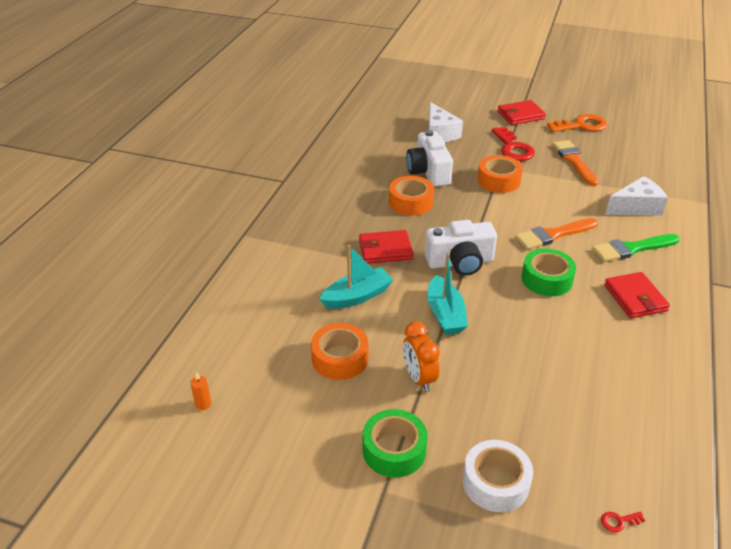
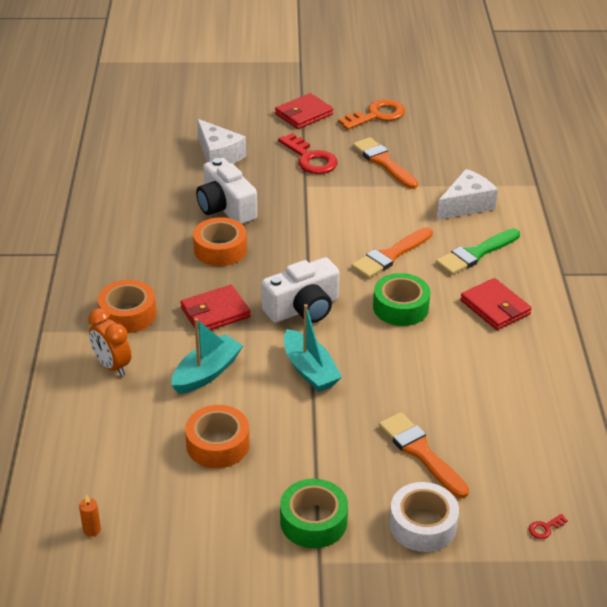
camera: 20 degrees left, 0 degrees up
orange clock [403,321,440,392] -> orange clock moved to [88,308,131,377]
orange tape [478,155,523,193] -> orange tape moved to [98,280,156,333]
none -> orange brush [379,412,469,498]

